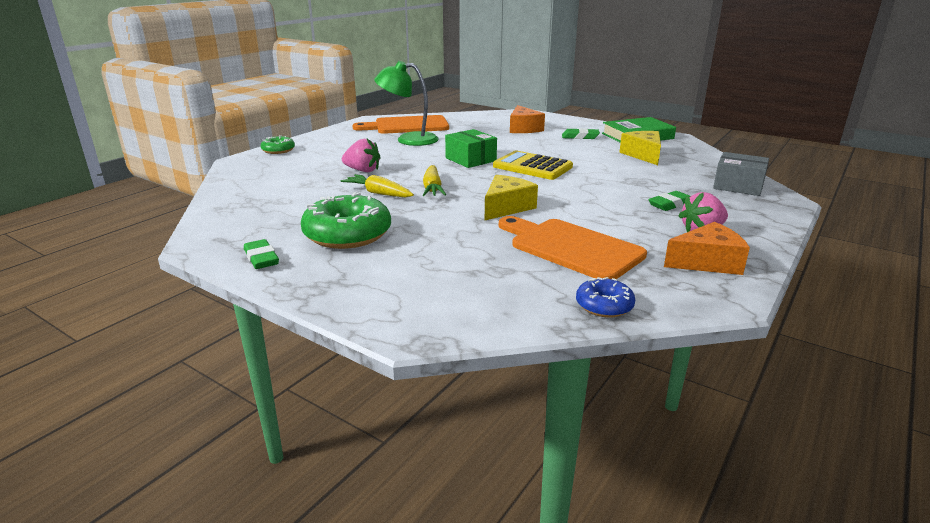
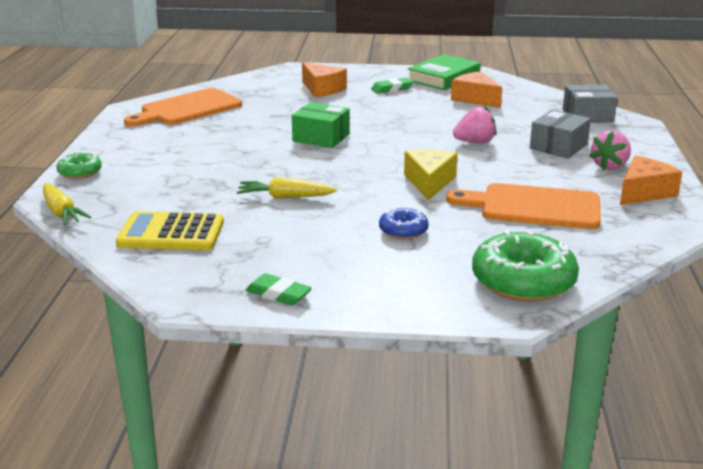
camera: 30 degrees left, 0 degrees up
green donut [301,192,391,249] -> green donut moved to [472,230,579,302]
pink strawberry [342,139,381,172] -> pink strawberry moved to [453,106,497,143]
green lamp [374,61,439,146] -> none
yellow carrot [423,165,446,196] -> yellow carrot moved to [43,183,91,225]
yellow calculator [493,151,573,180] -> yellow calculator moved to [116,211,224,250]
blue donut [576,277,635,317] -> blue donut moved to [379,207,429,239]
yellow cheese [619,131,661,165] -> orange cheese [451,71,502,108]
green eraser [648,191,691,211] -> grey box [530,110,591,158]

